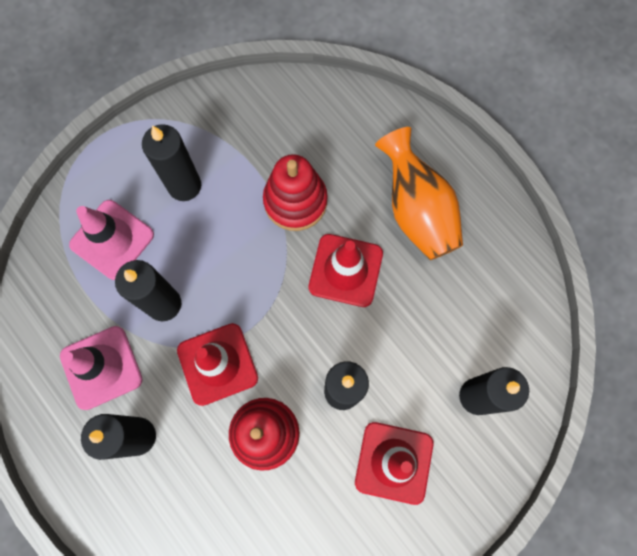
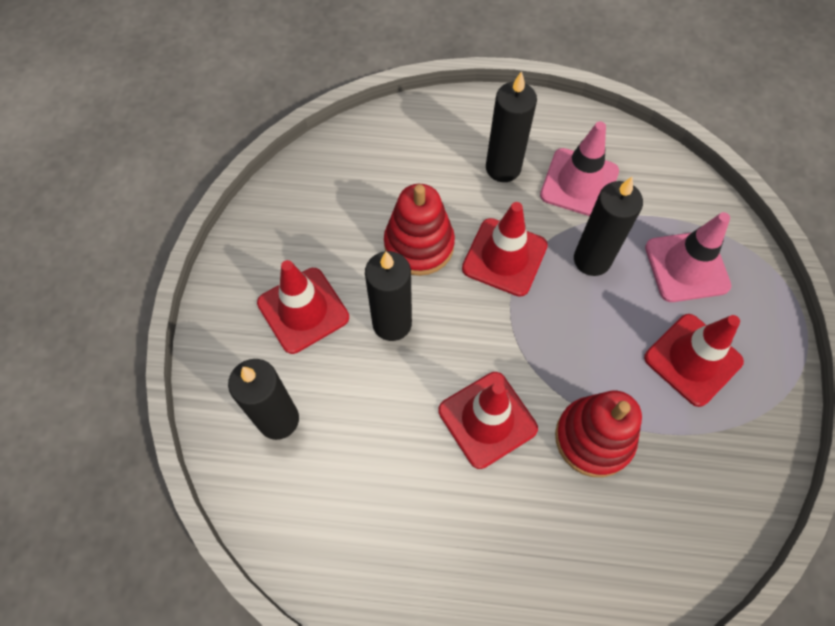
camera: 135 degrees right, 10 degrees down
black candle [142,124,201,201] -> red traffic cone [644,314,744,407]
orange vase [375,127,463,260] -> none

